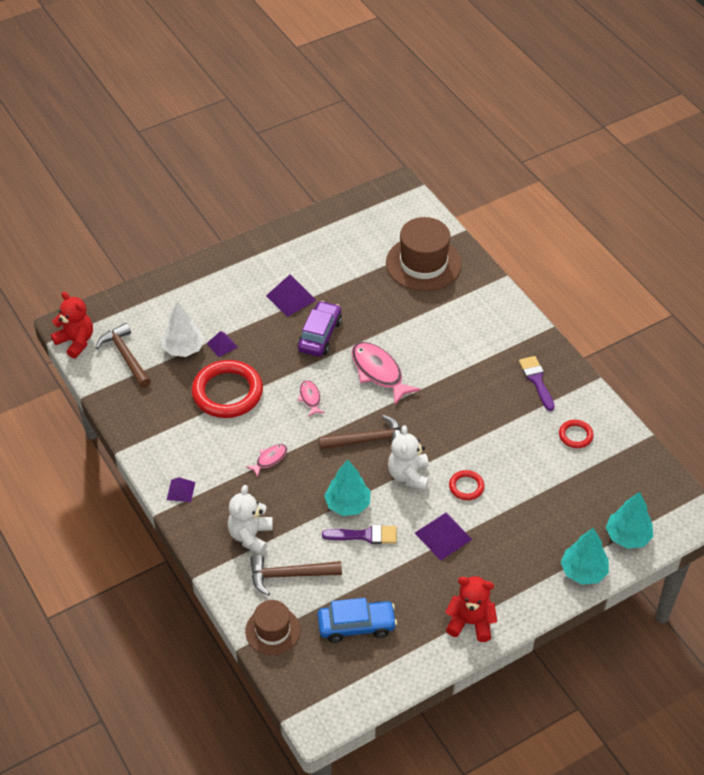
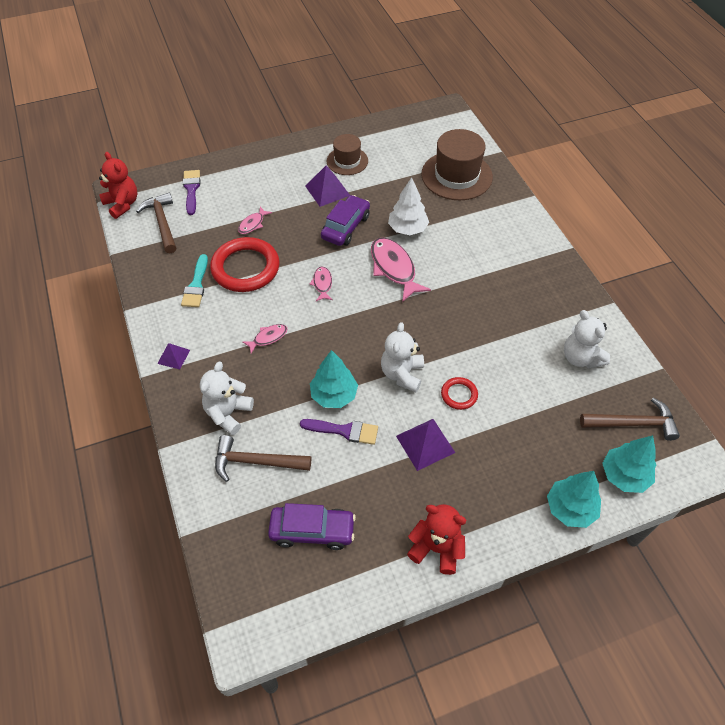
camera: 10 degrees right, 5 degrees up
white tree [162,301,204,357] -> white tree moved to [388,177,429,235]
purple pyramid [207,331,238,357] -> pink fish [238,207,272,234]
brown hat [245,600,301,655] -> brown hat moved to [327,134,368,175]
brown hammer [318,415,402,450] -> brown hammer moved to [580,398,680,441]
blue car [318,598,397,643] -> purple car [268,503,356,550]
purple brush [519,356,555,411] -> purple brush moved to [183,170,200,215]
red ring [559,420,594,448] -> white teddy bear [564,310,610,368]
none -> turquoise brush [181,254,208,307]

